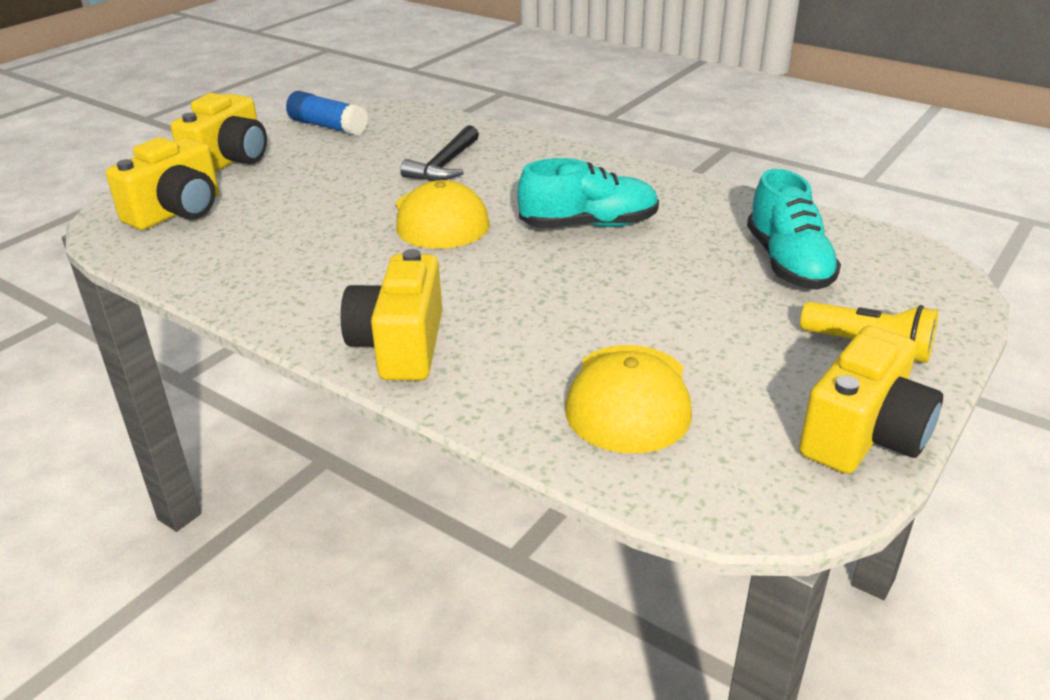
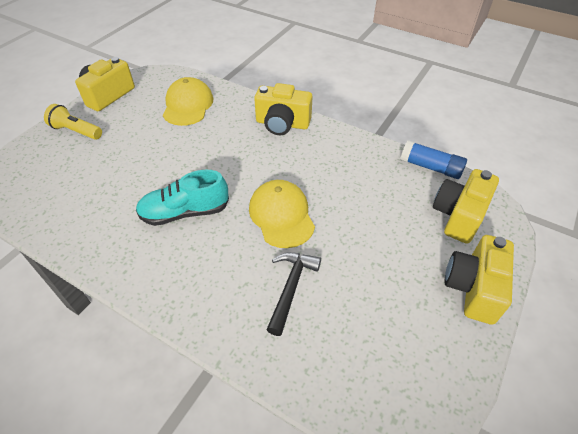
camera: 175 degrees right, 15 degrees up
blue glue stick [286,91,368,136] -> blue glue stick moved to [400,140,467,179]
yellow camera [341,249,442,381] -> yellow camera turned 105 degrees clockwise [254,83,313,135]
turquoise shoe [747,169,841,290] -> none

